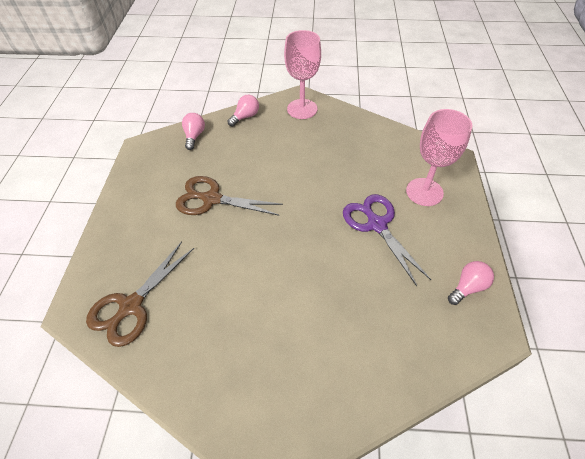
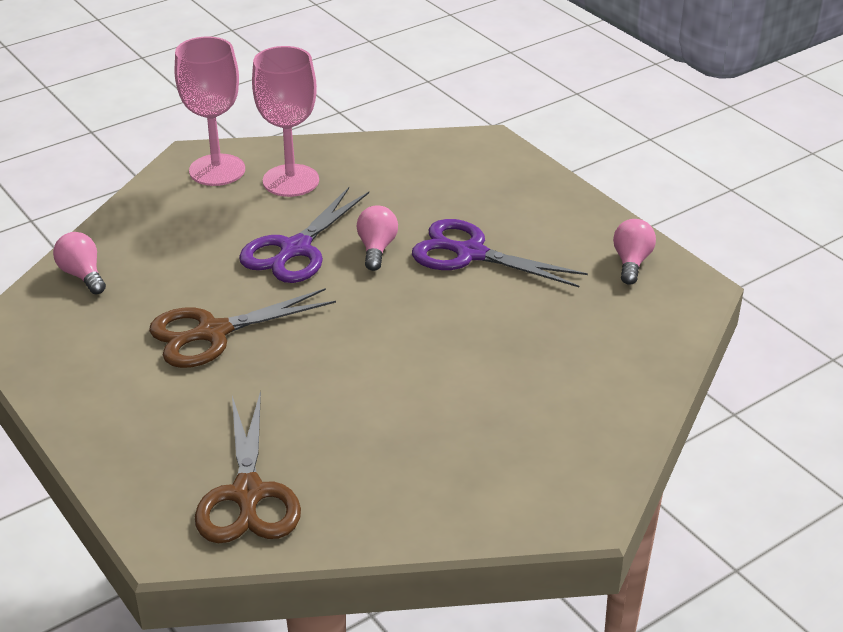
camera: 40 degrees left, 15 degrees down
pink light bulb [227,95,259,126] -> pink light bulb moved to [357,205,398,271]
pink goblet [406,109,472,206] -> pink goblet moved to [252,46,319,197]
none -> purple scissors [239,187,369,283]

